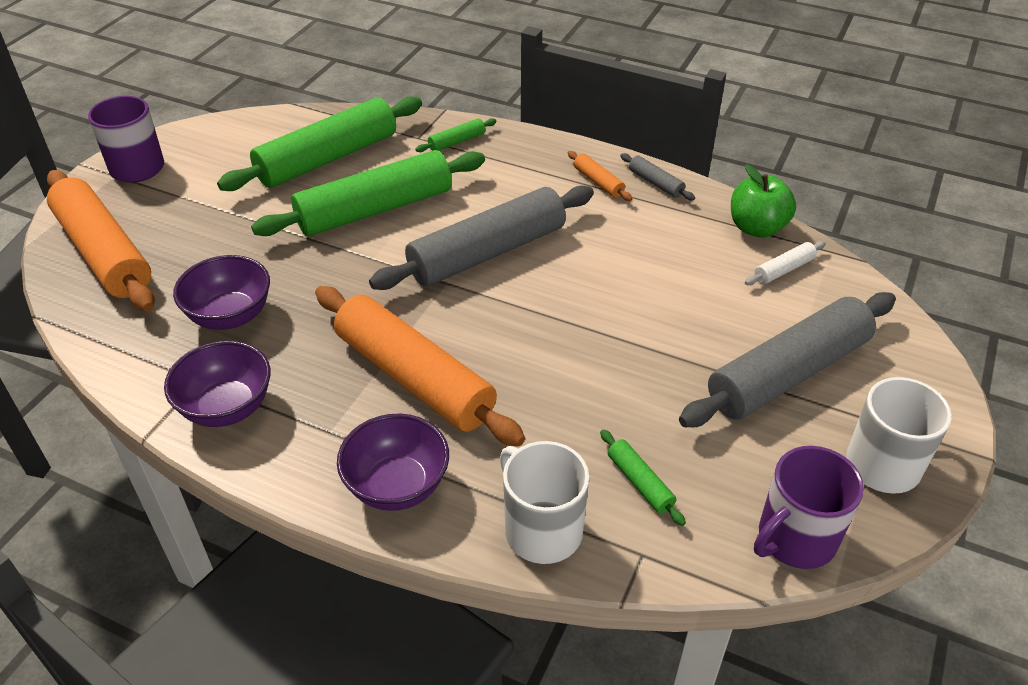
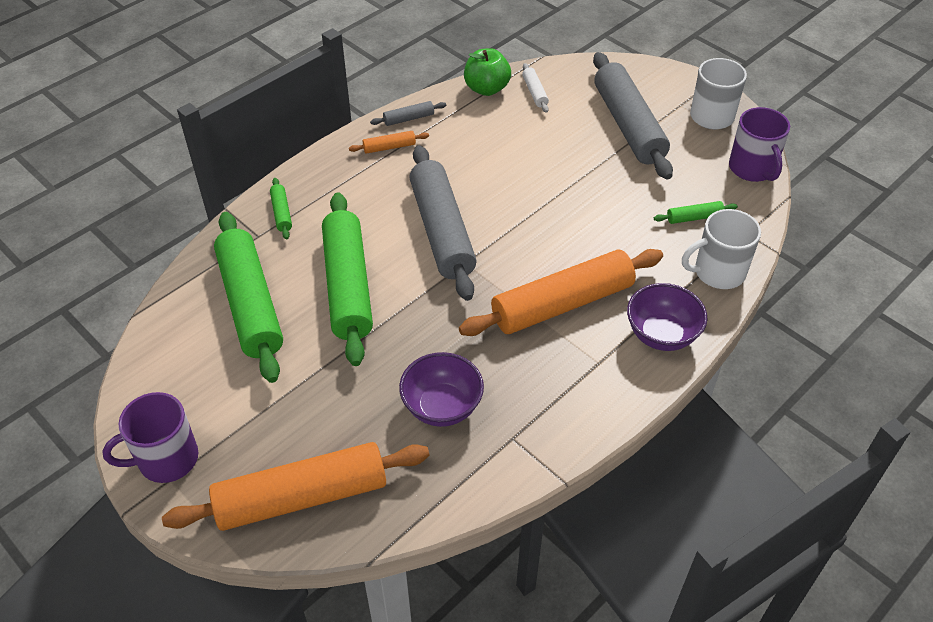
camera: 70 degrees left, 5 degrees up
purple bowl [164,341,271,427] -> none

